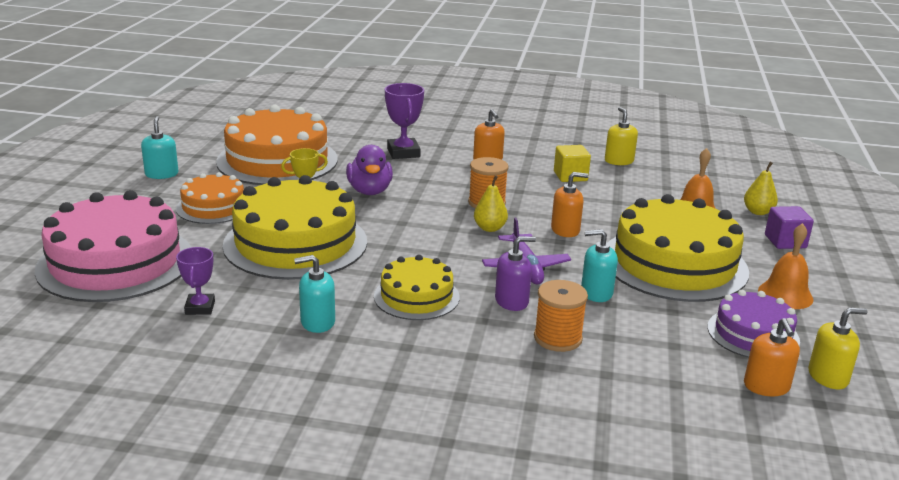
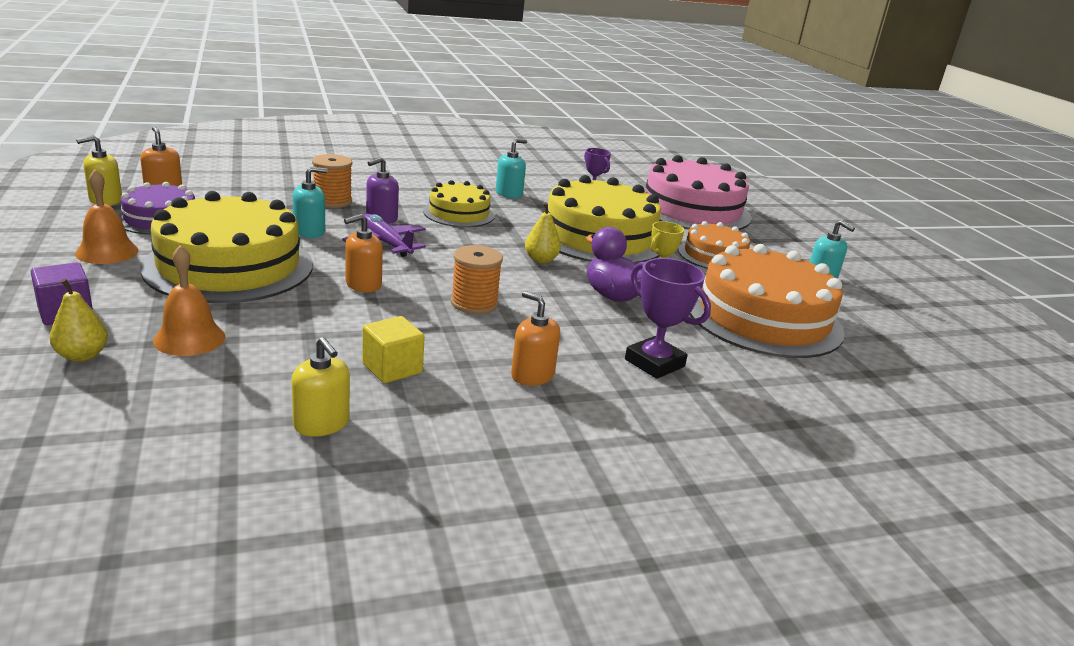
camera: 150 degrees right, 0 degrees up
yellow pear [474,175,508,232] -> yellow pear moved to [525,202,561,263]

